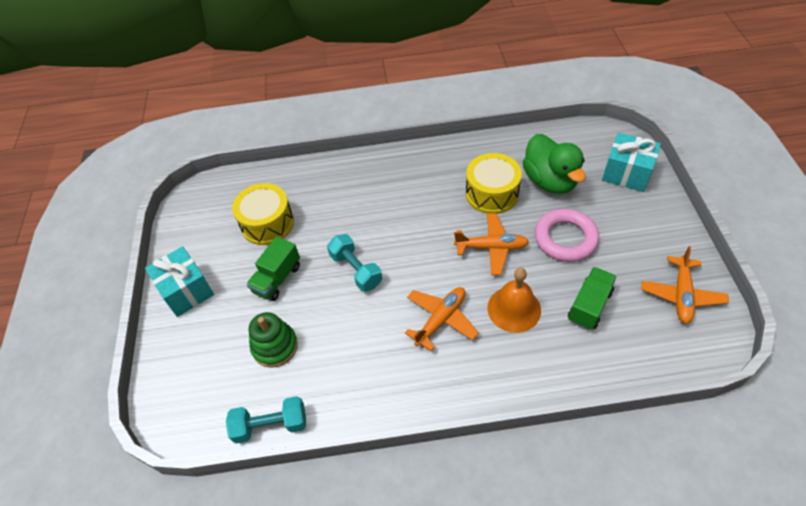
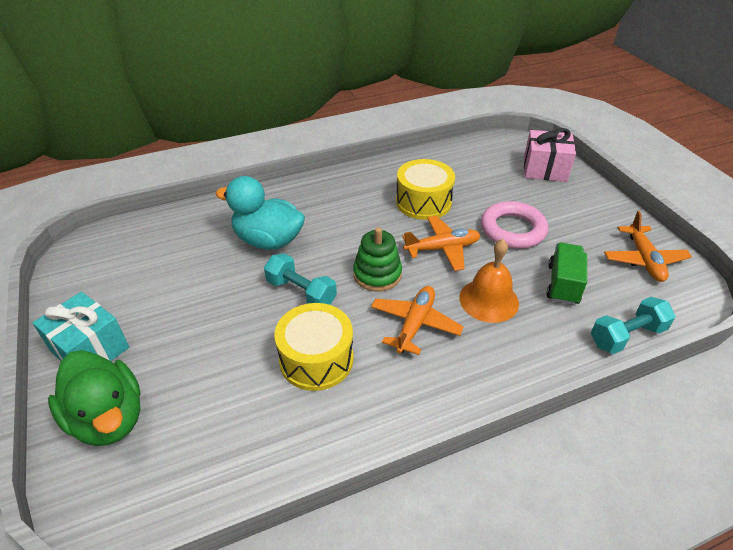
camera: 20 degrees left, 10 degrees down
turquoise dumbbell [226,396,306,444] -> turquoise dumbbell moved to [591,297,676,354]
yellow drum [232,183,294,245] -> yellow drum moved to [275,303,354,391]
green truck [246,236,300,301] -> none
green stacking toy [249,312,298,368] -> green stacking toy moved to [353,227,402,292]
green duck [522,134,586,194] -> green duck moved to [48,350,141,446]
turquoise gift [602,133,661,192] -> pink gift [524,128,576,182]
none -> turquoise duck [216,176,305,250]

